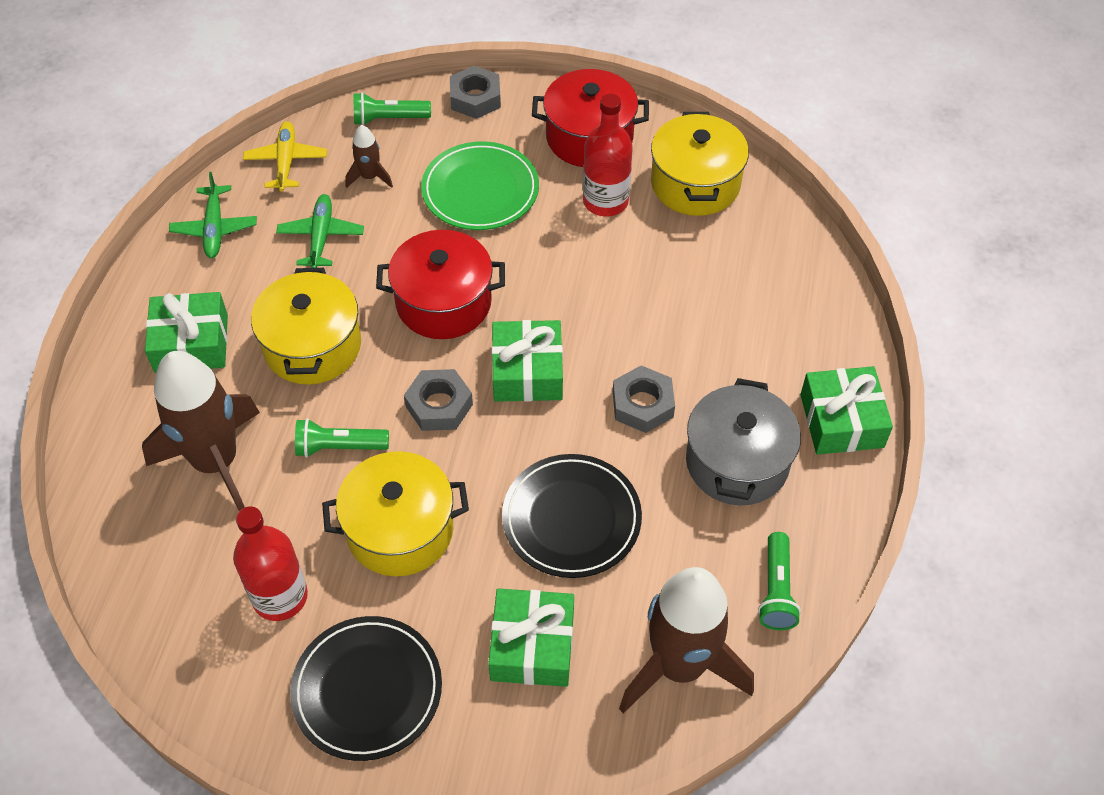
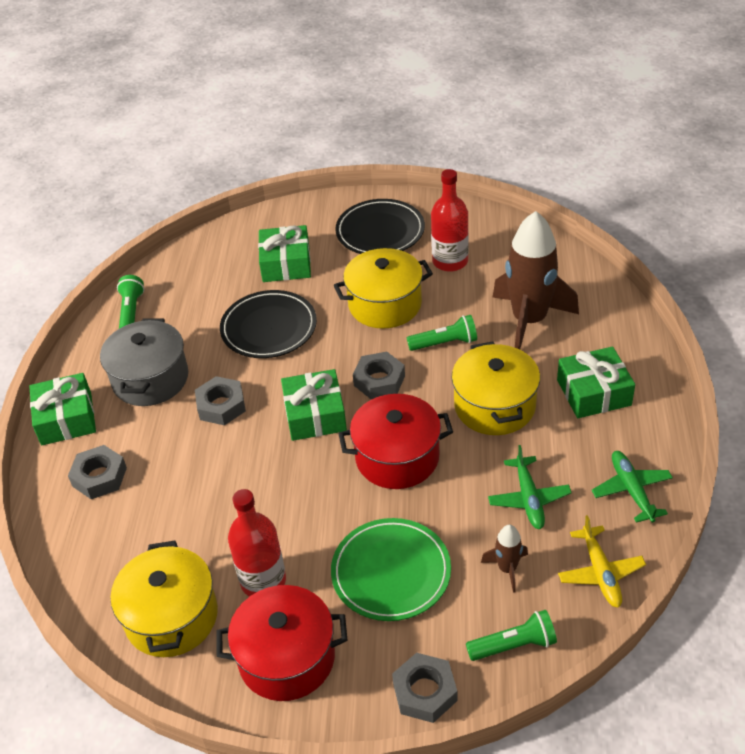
camera: 175 degrees right, 10 degrees down
brown rocket [619,567,754,714] -> none
none -> grey nut [68,445,127,499]

